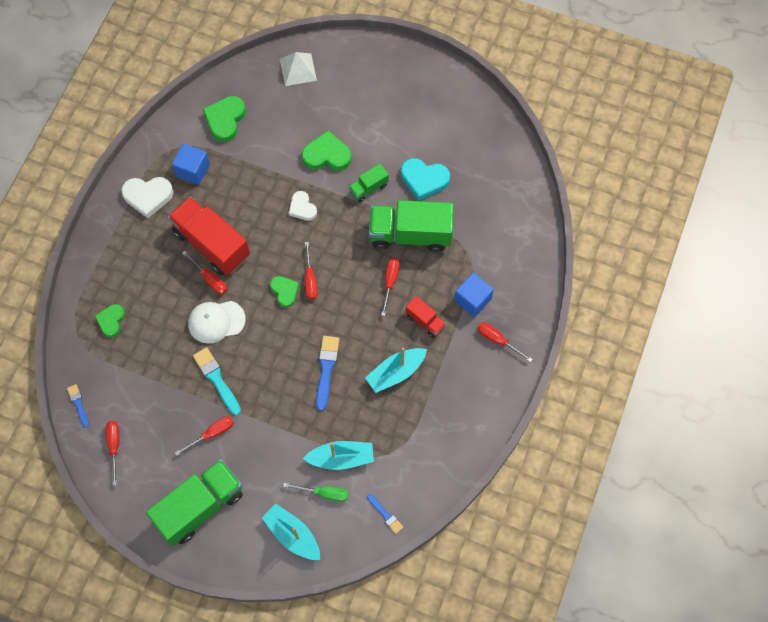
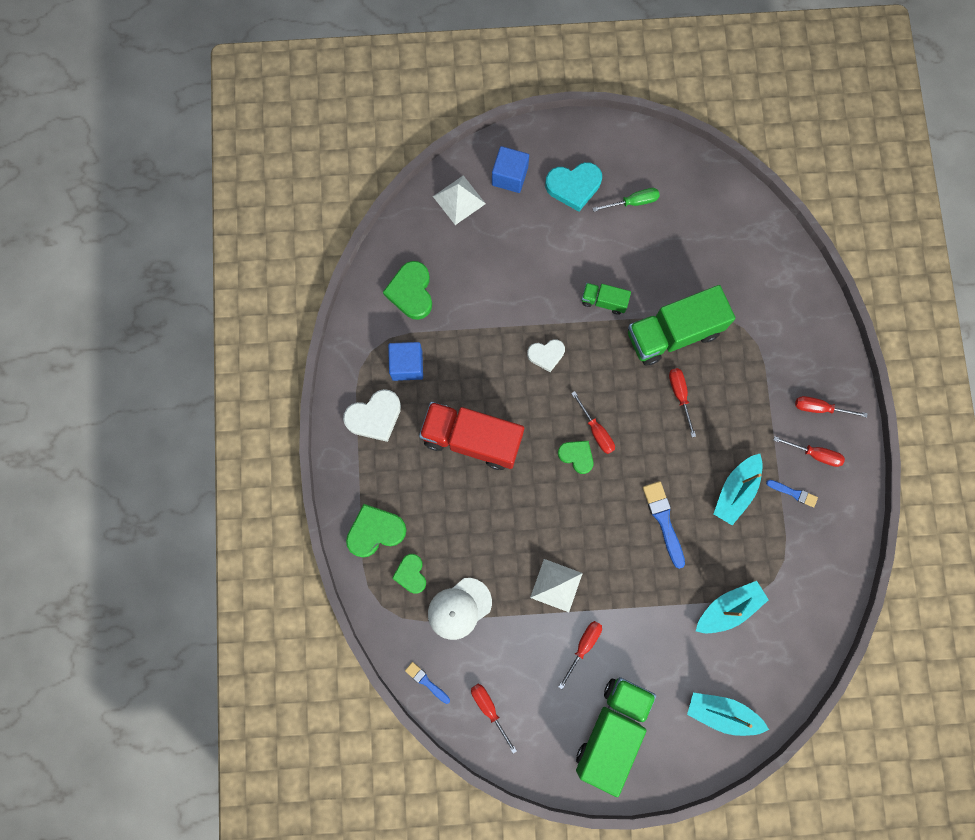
camera: 25 degrees left, 10 degrees up
red screwdriver [182,251,227,295] -> red screwdriver moved to [773,436,845,467]
white cap [188,301,246,344] -> white cap moved to [428,578,492,640]
turquoise brush [193,347,241,415] -> white pyramid [530,559,583,612]
green screwdriver [283,483,349,502] -> green screwdriver moved to [593,188,660,212]
white heart [289,191,317,221] -> white heart turned 45 degrees counterclockwise [527,339,565,372]
green heart [302,130,352,171] -> green heart moved to [346,504,407,557]
green truck [349,164,389,202] -> green truck turned 75 degrees clockwise [582,283,631,315]
blue brush [367,494,403,534] -> blue brush moved to [766,480,818,507]
turquoise heart [401,158,450,201] -> turquoise heart moved to [545,162,602,212]
red truck [405,296,446,338] -> none
blue cube [454,273,494,317] -> blue cube moved to [492,146,529,193]

